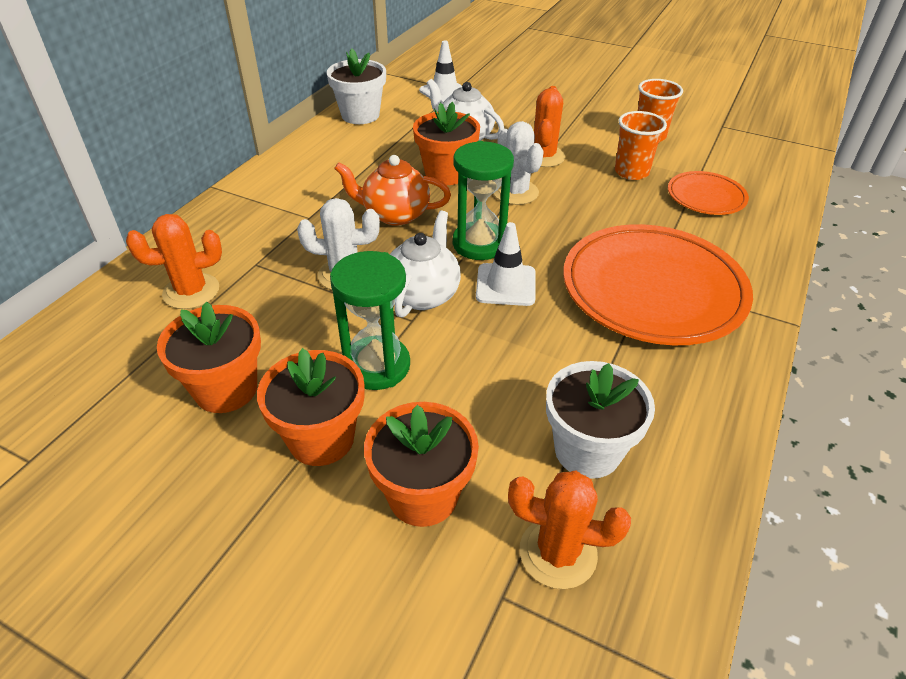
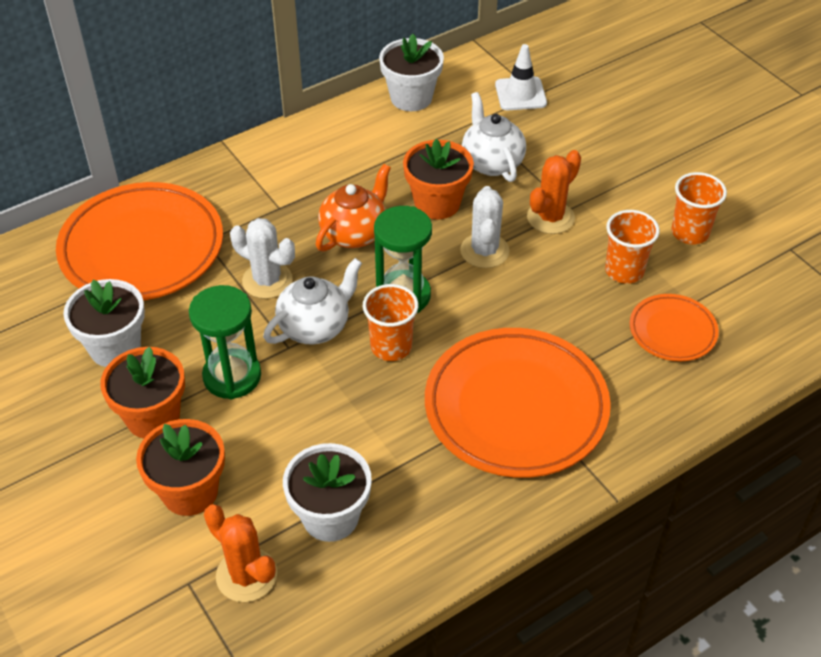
camera: 30 degrees right, 5 degrees up
orange cactus [126,214,222,309] -> orange plate [56,182,223,301]
orange flower pot [157,301,261,413] -> white flower pot [63,279,145,367]
orange teapot [334,155,451,226] -> orange teapot turned 90 degrees clockwise [316,164,391,252]
white traffic cone [476,222,536,306] -> orange cup [363,284,419,361]

